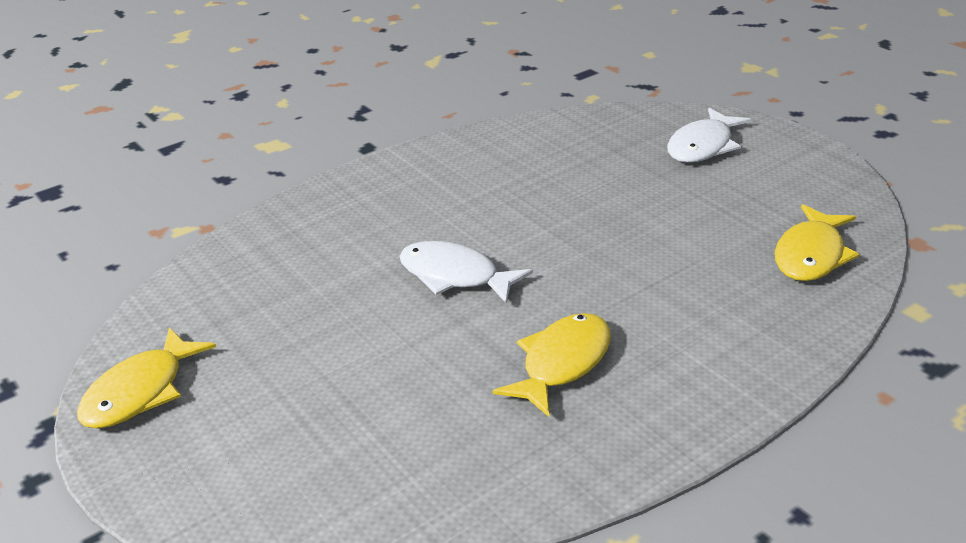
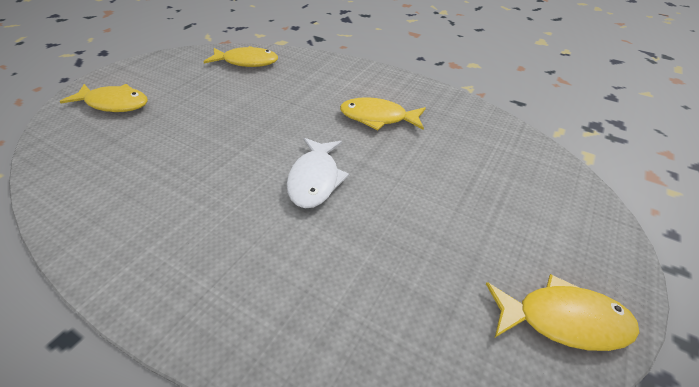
camera: 115 degrees left, 10 degrees up
white fish [667,108,751,163] -> yellow fish [59,84,148,112]

